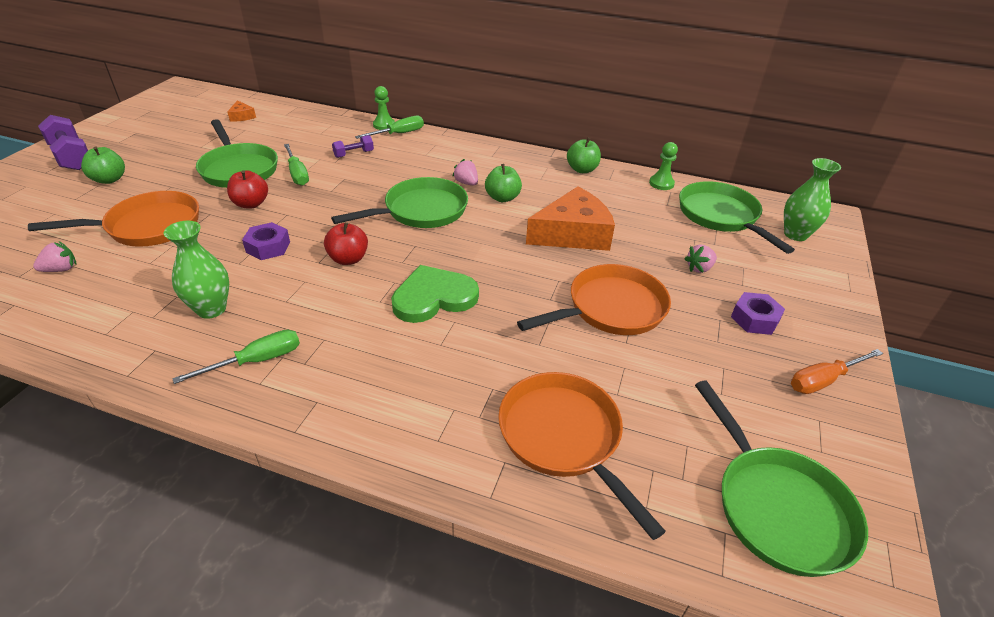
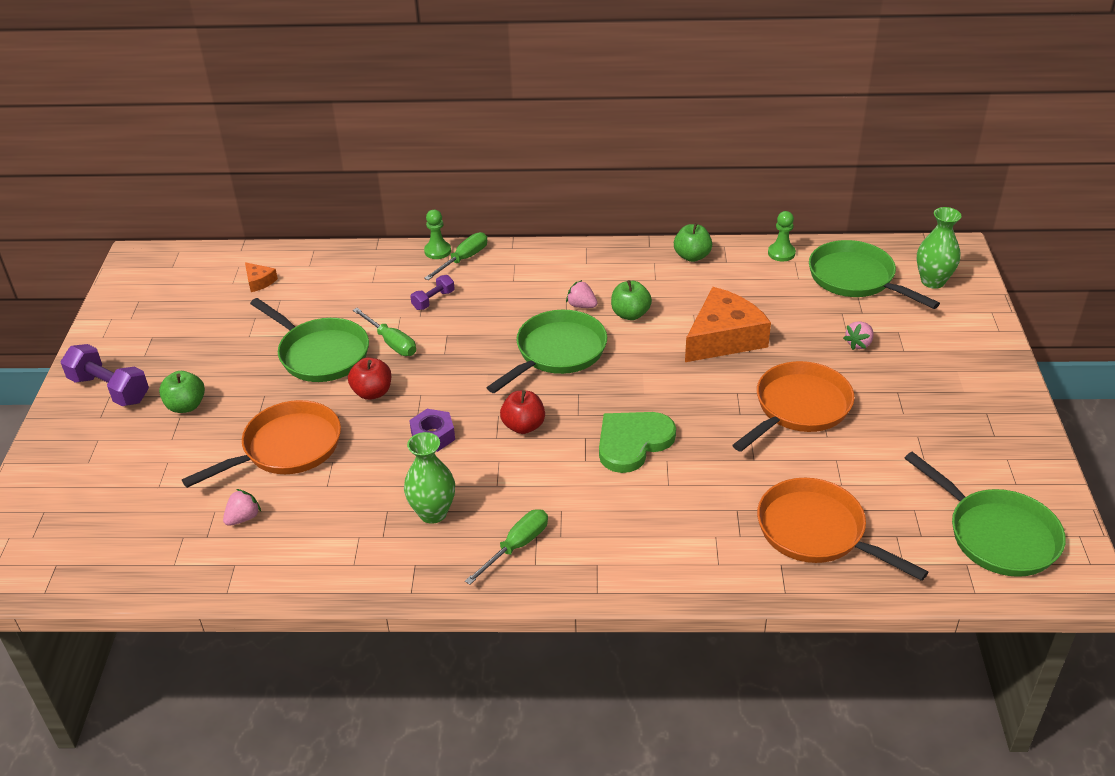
camera: 15 degrees left, 0 degrees up
purple nut [731,292,785,335] -> none
orange screwdriver [791,349,883,394] -> none

